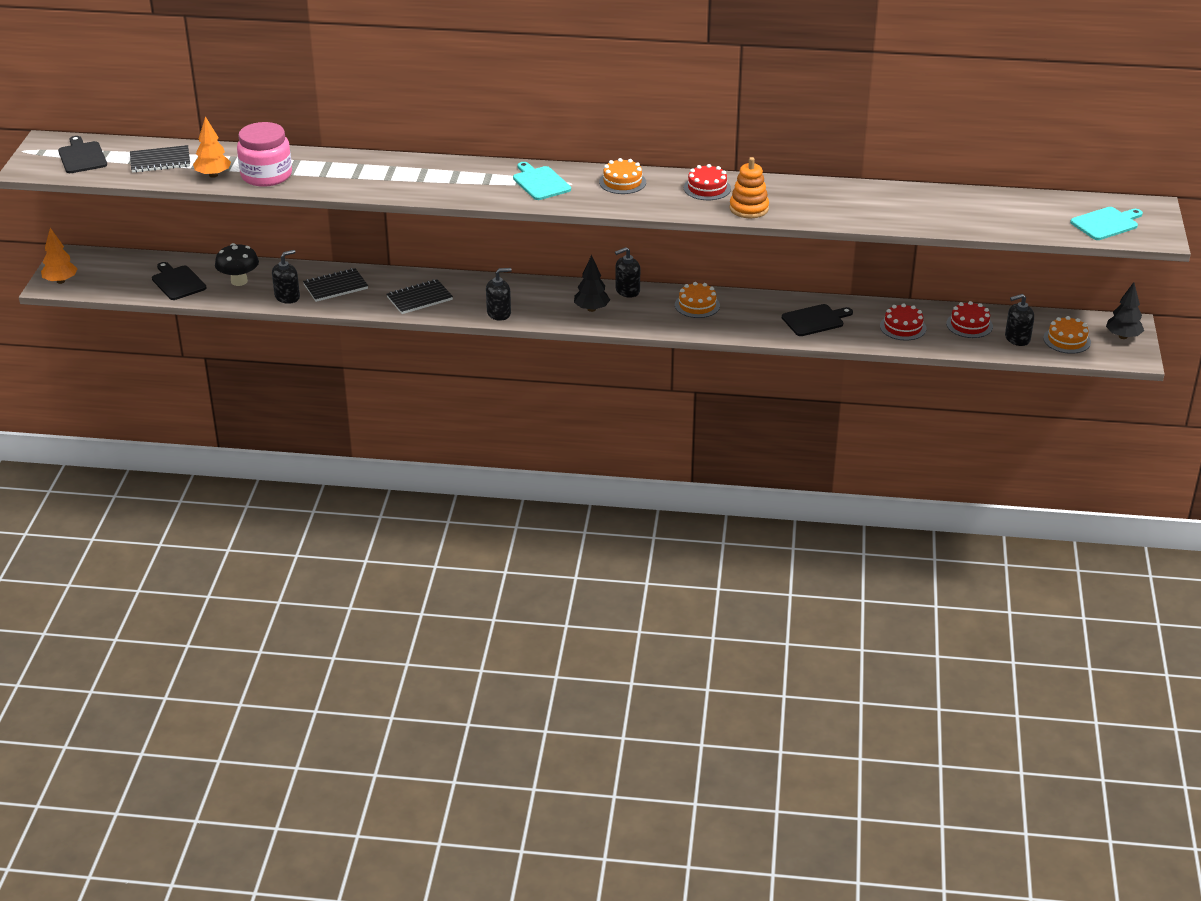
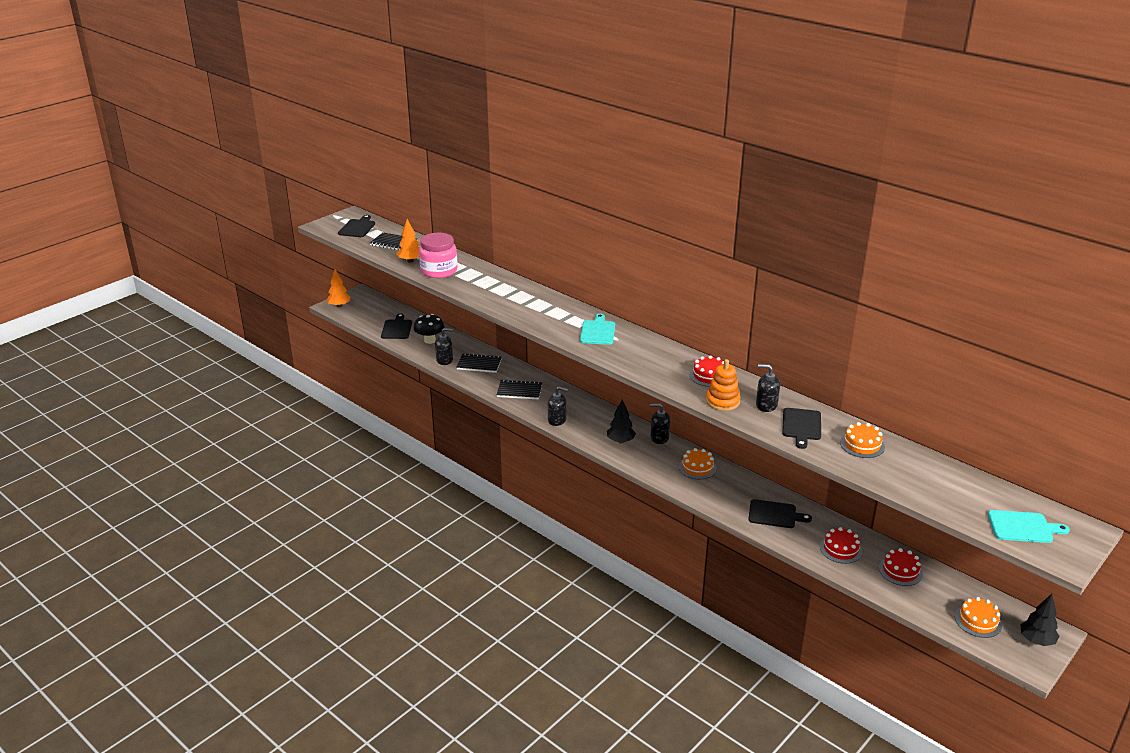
camera: 35 degrees right, 5 degrees down
orange cake [599,158,646,194] -> orange cake moved to [840,422,885,458]
black soap dispenser [1005,294,1034,346] -> black soap dispenser moved to [756,364,780,412]
none -> black cutting board [782,408,821,449]

